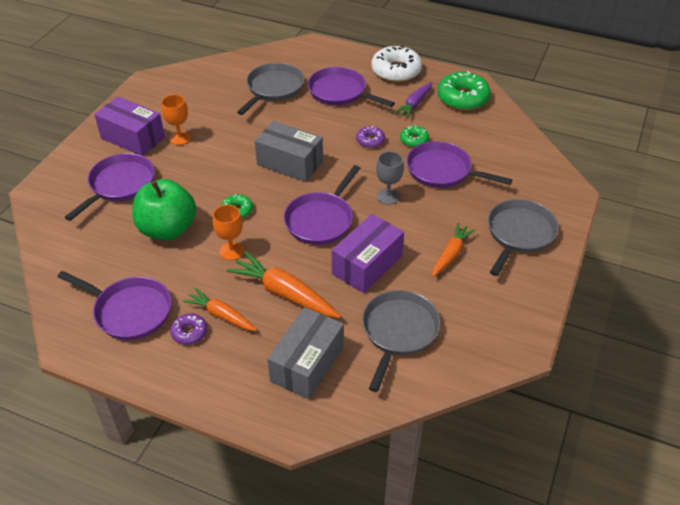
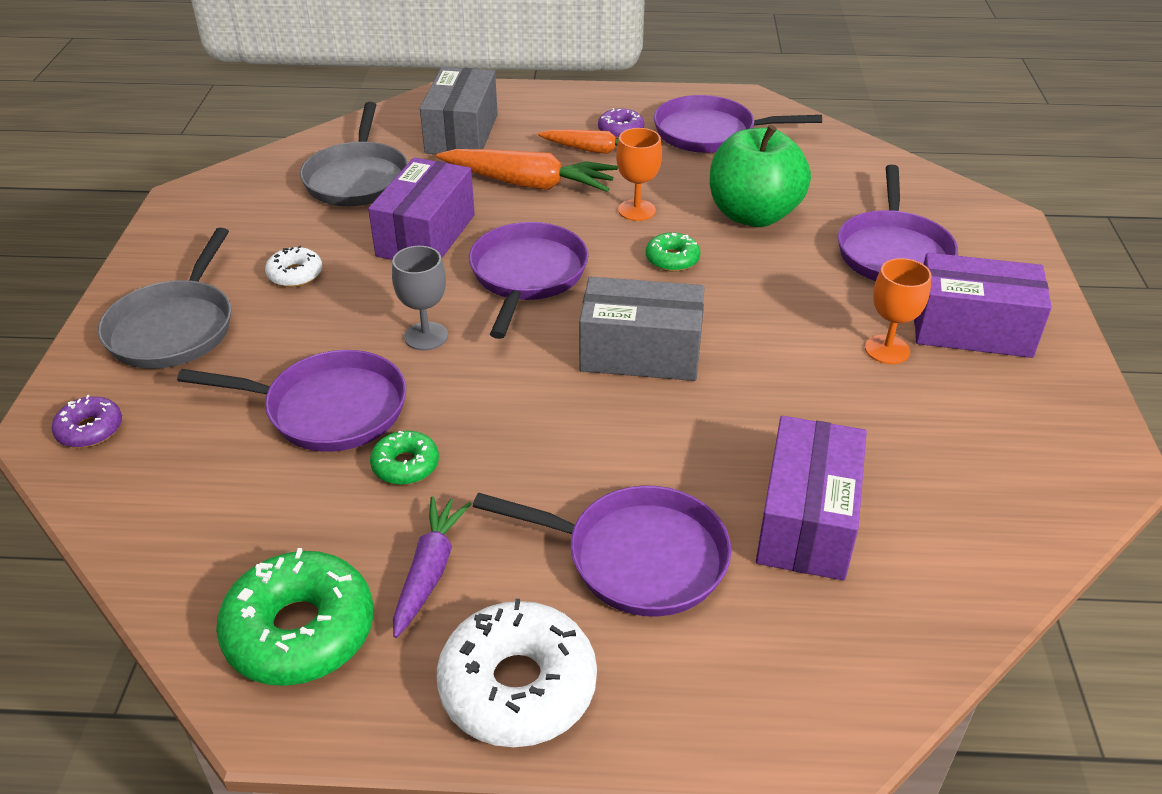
camera: 160 degrees right, 5 degrees down
grey pan [237,63,304,115] -> purple box [756,416,867,580]
purple donut [356,126,385,148] -> purple donut moved to [52,395,122,448]
orange carrot [432,223,475,277] -> white donut [265,246,322,287]

